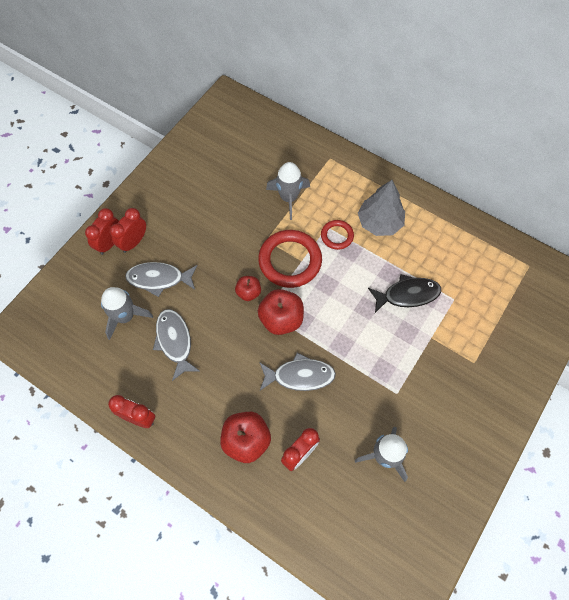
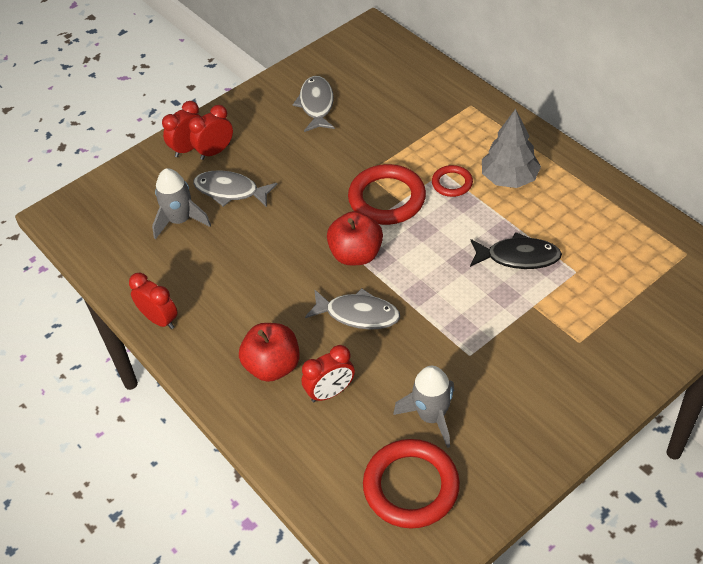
camera: 20 degrees right, 15 degrees down
grey fish [153,309,200,381] -> grey fish moved to [293,76,335,132]
red apple [235,276,261,301] -> none
grey rocket [266,162,310,220] -> none
none -> red ring [363,439,460,529]

